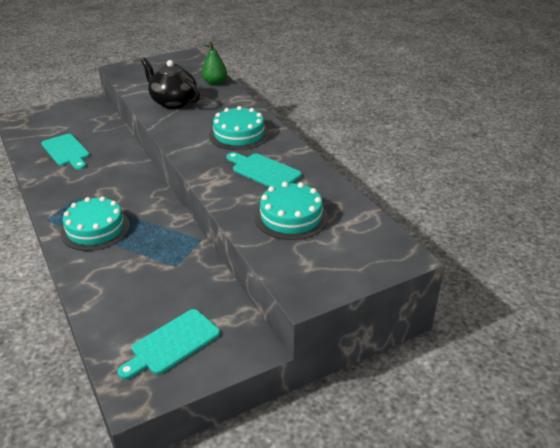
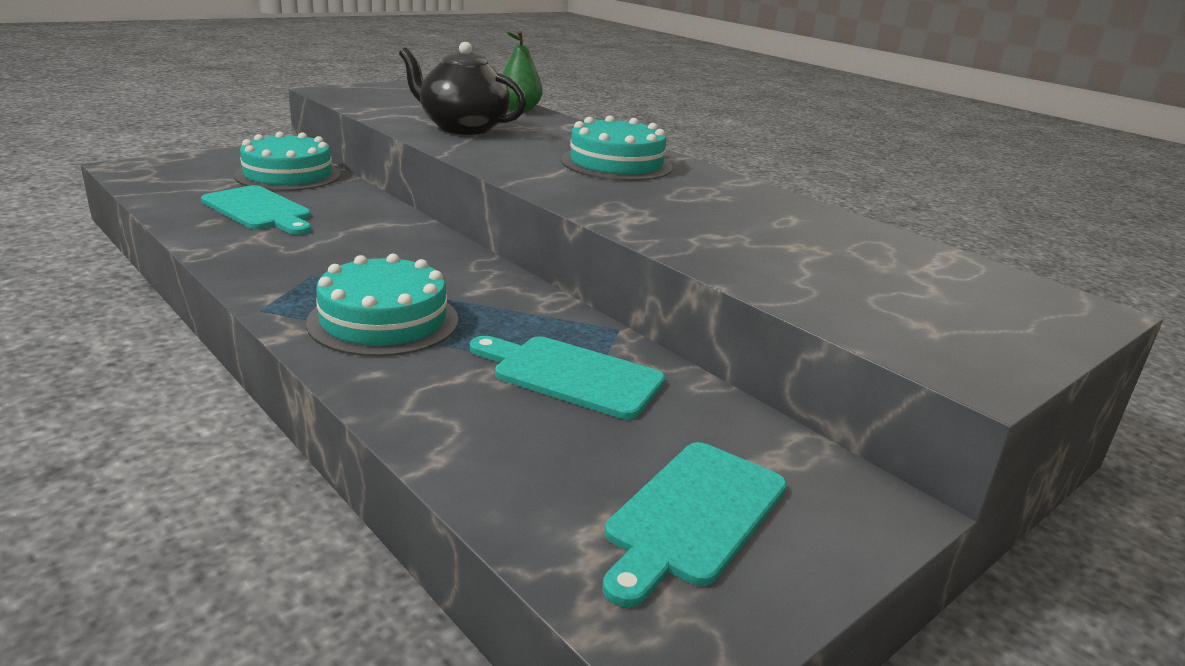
camera: 15 degrees left, 10 degrees down
turquoise cutting board [227,152,302,187] -> turquoise cutting board moved to [470,336,665,419]
turquoise cake [255,182,328,240] -> turquoise cake moved to [234,132,341,191]

